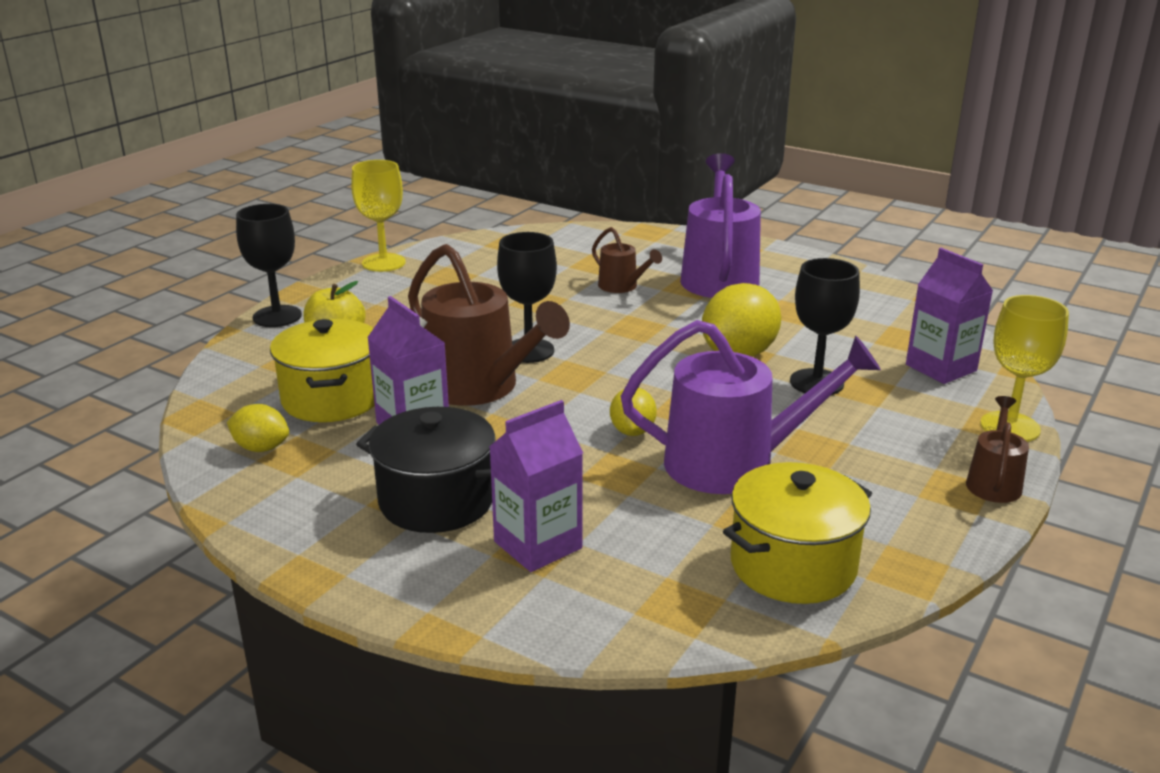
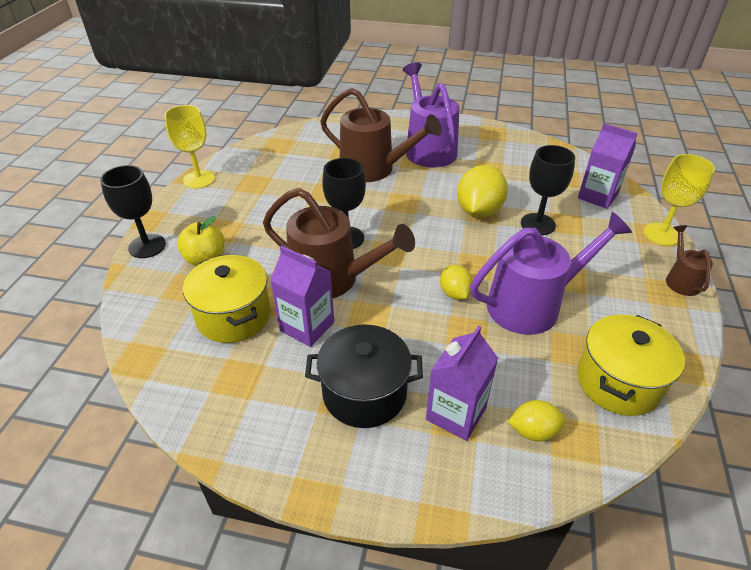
camera: 20 degrees left, 15 degrees up
yellow lemon [227,404,289,452] -> yellow lemon moved to [508,400,566,441]
brown watering can [592,227,662,293] -> brown watering can [320,88,442,182], size x2.03

